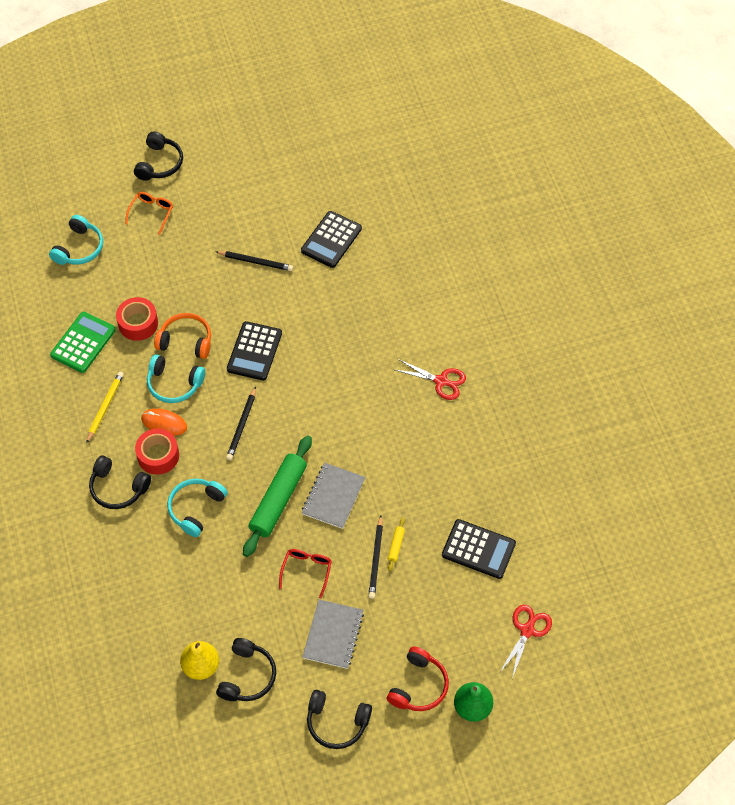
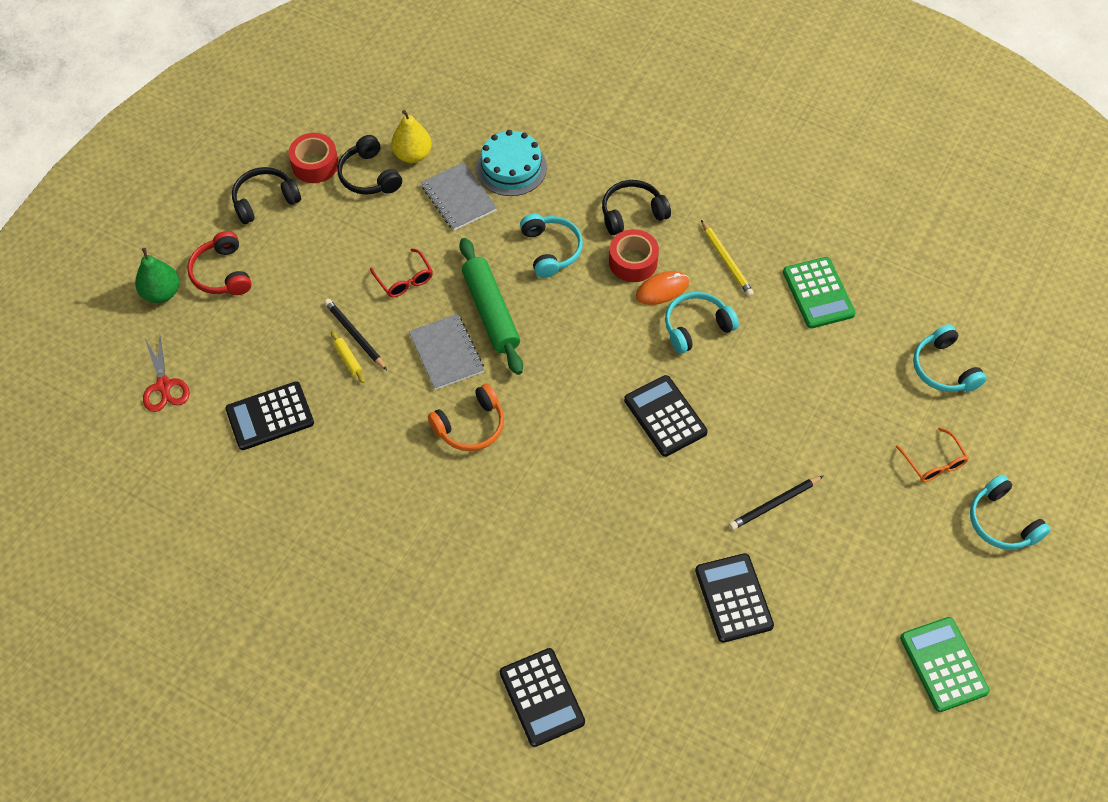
camera: 135 degrees right, 0 degrees up
red tape [116,297,158,341] -> red tape moved to [288,133,339,183]
black headphones [134,132,183,181] -> turquoise headphones [970,475,1051,550]
orange headphones [154,313,211,359] -> orange headphones moved to [428,384,504,451]
black pencil [226,387,256,460] -> none
grey notebook [302,599,364,669] -> grey notebook moved to [421,162,497,231]
red scissors [393,359,466,400] -> none
none -> turquoise cake [476,130,547,196]
none -> black calculator [500,648,585,747]
none -> green calculator [900,617,990,712]

